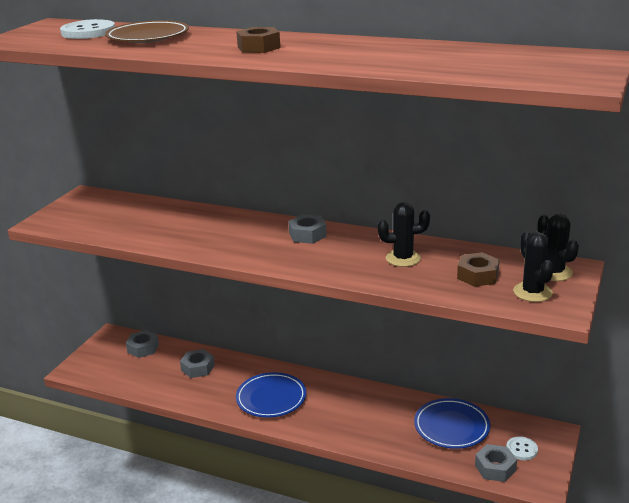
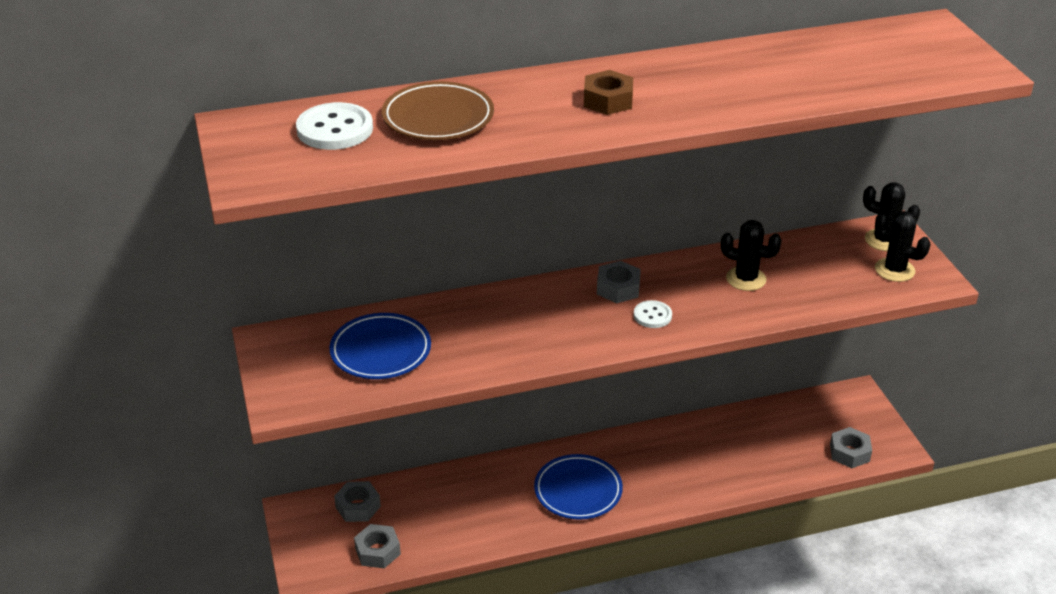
camera: 40 degrees left, 10 degrees up
grey nut [180,349,215,378] -> grey nut moved to [354,524,401,568]
black cactus [378,202,430,267] -> black cactus turned 60 degrees clockwise [721,220,782,291]
blue plate [414,398,490,449] -> blue plate moved to [329,313,431,379]
brown nut [457,252,500,287] -> none
white button [506,436,538,460] -> white button moved to [634,300,672,328]

